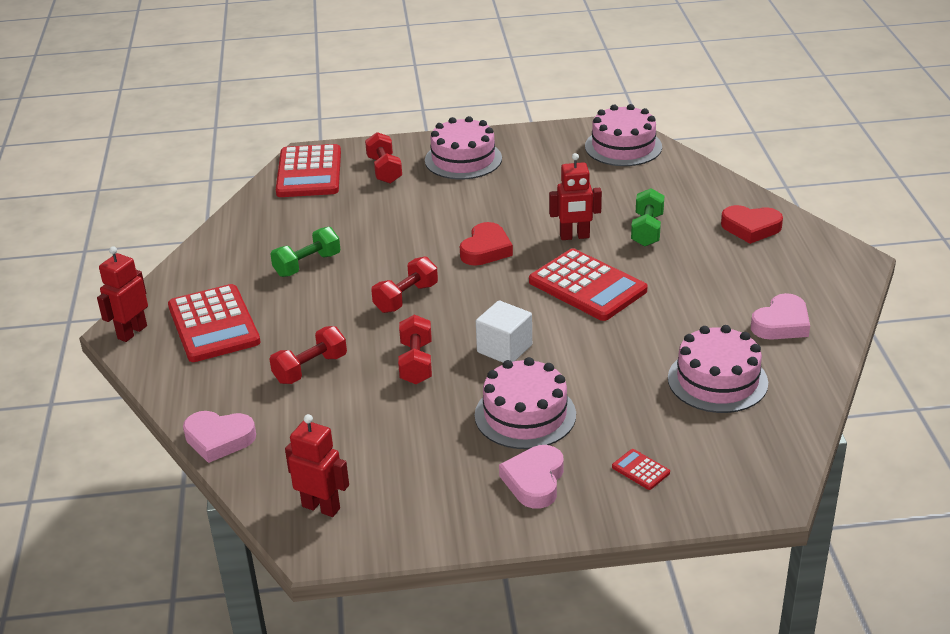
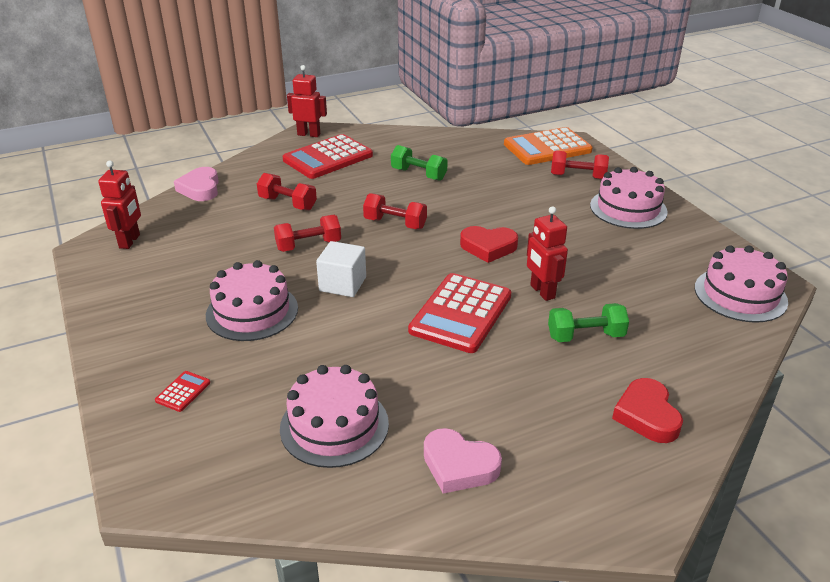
camera: 70 degrees right, 0 degrees up
red calculator [276,144,341,197] -> orange calculator [504,127,593,165]
red dumbbell [365,132,402,184] -> red dumbbell turned 45 degrees clockwise [551,151,609,179]
pink heart [499,445,564,509] -> none

